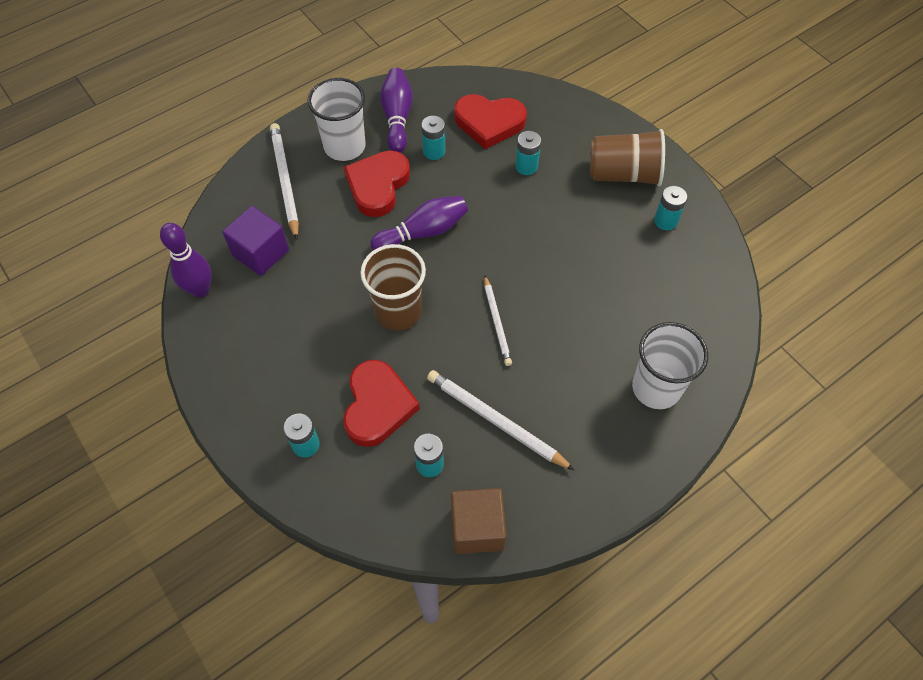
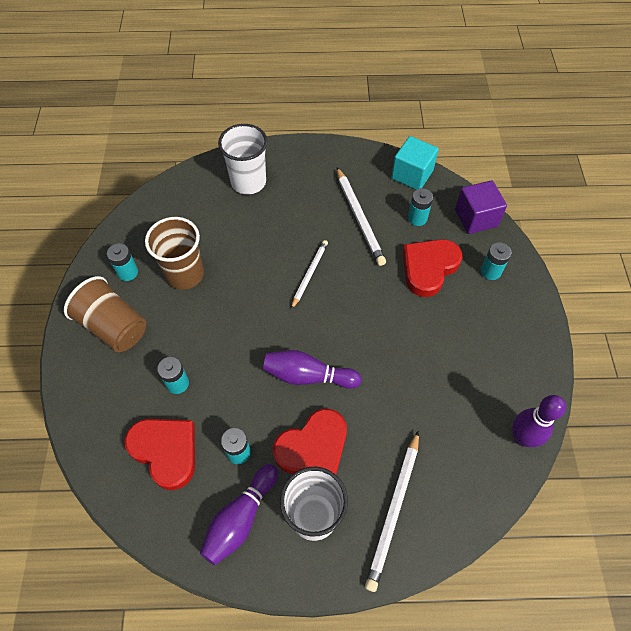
camera: 145 degrees left, 0 degrees up
purple cube [223,206,289,276] -> purple cube moved to [455,180,507,234]
brown cup [360,244,426,331] -> brown cup moved to [145,217,204,290]
brown cube [451,488,507,554] -> turquoise cube [391,136,439,190]

